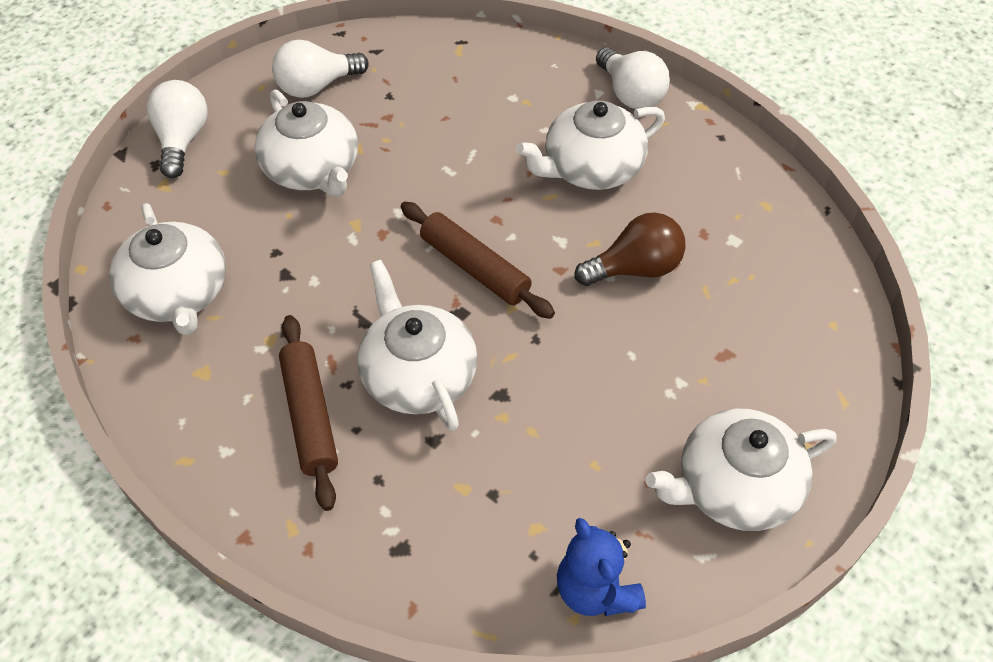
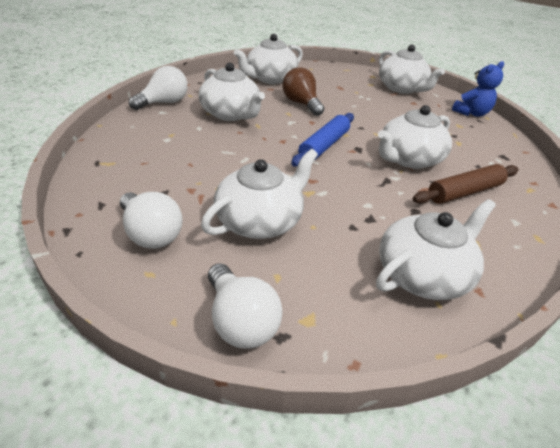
camera: 105 degrees left, 15 degrees down
white light bulb [146,80,208,178] -> white light bulb turned 105 degrees counterclockwise [208,263,283,349]
brown rolling pin [401,202,555,319] -> blue rolling pin [291,113,354,167]
none -> white teapot [234,34,303,84]

